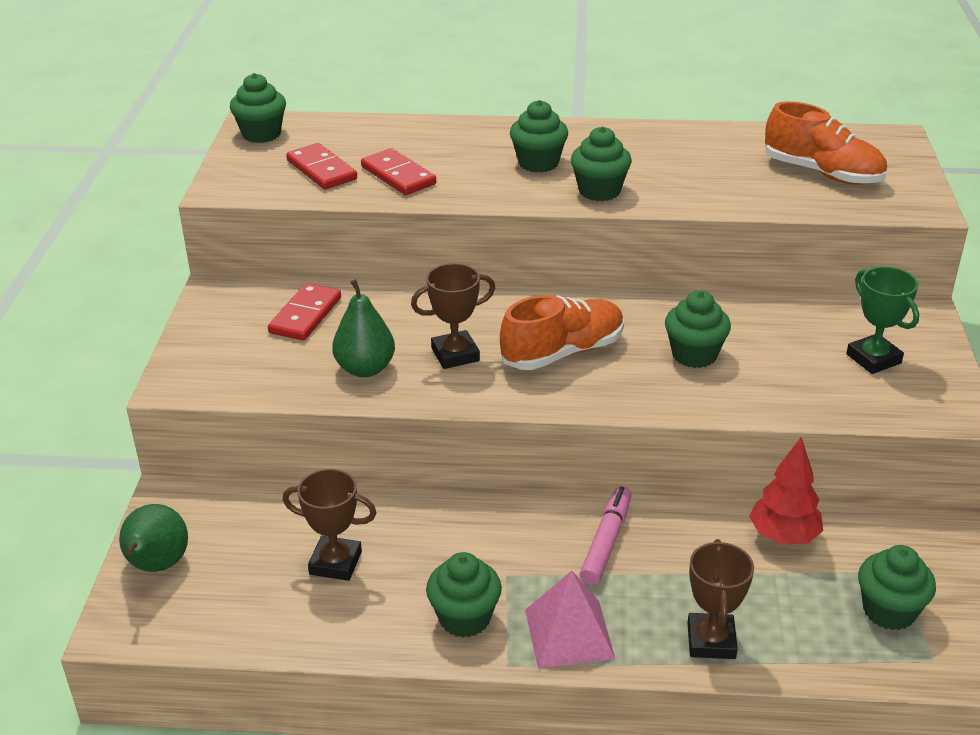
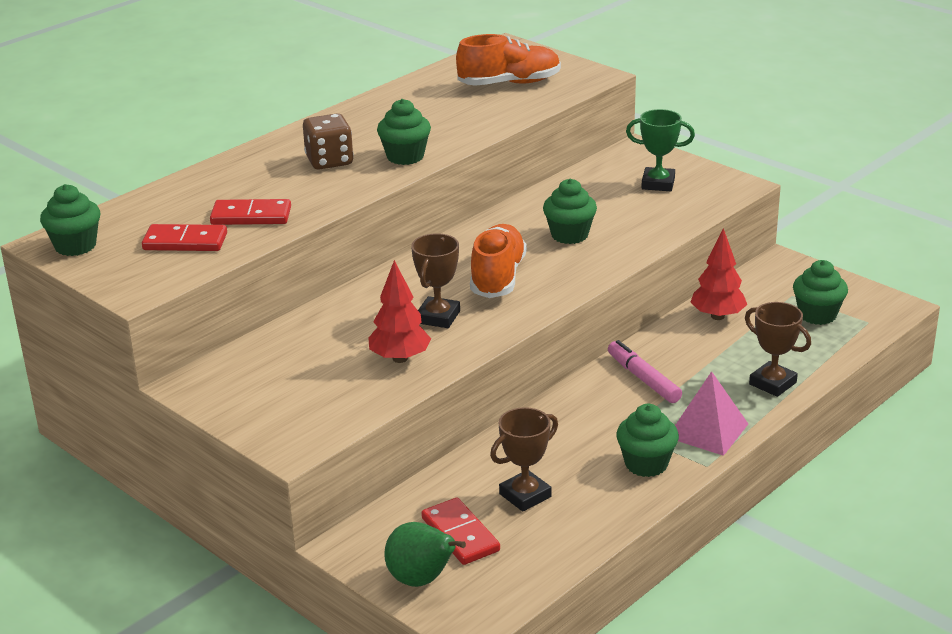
camera: 50 degrees left, 5 degrees down
red domino [268,283,341,341] -> red domino moved to [421,498,500,565]
green pear [332,279,395,377] -> red tree [368,260,431,363]
green cupcake [510,100,568,173] -> brown dice [303,113,353,170]

